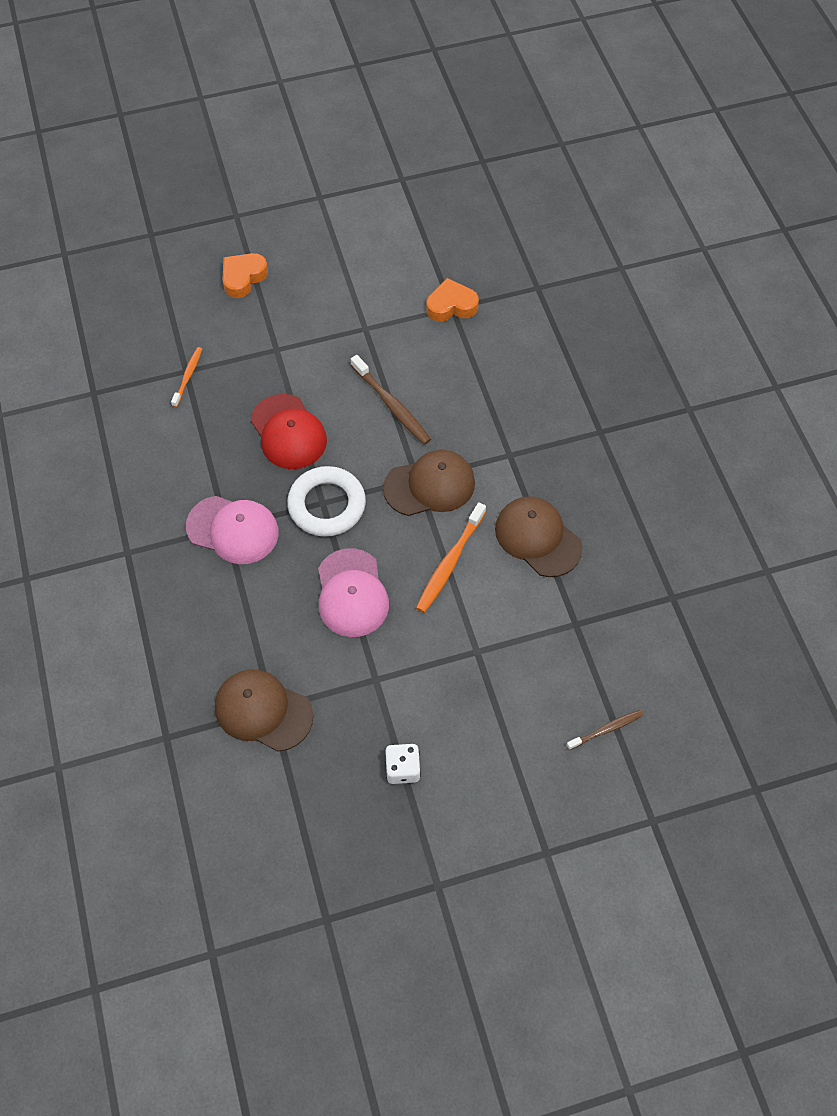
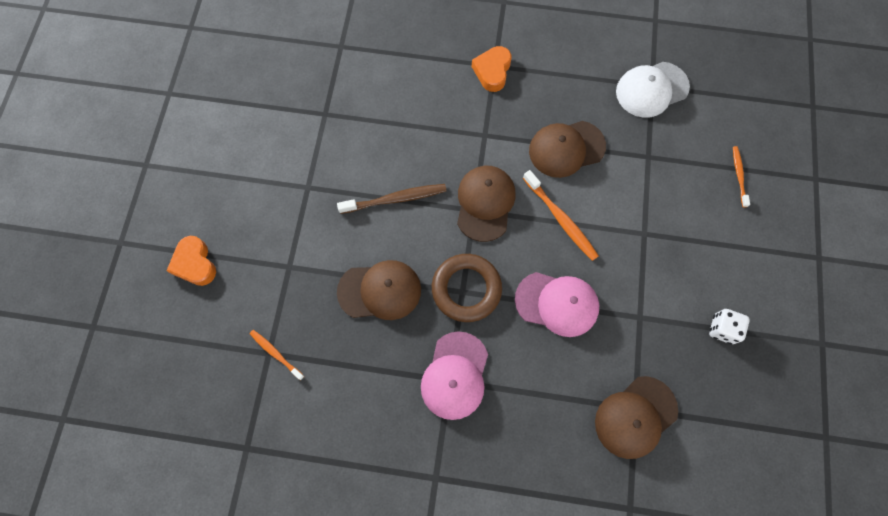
camera: 65 degrees left, 10 degrees up
pink cap [186,496,279,564] -> pink cap turned 150 degrees clockwise [421,331,488,420]
red cap [251,394,327,469] -> brown cap [337,260,421,320]
white ring [287,466,366,537] -> brown ring [432,254,502,322]
orange heart [426,278,479,322] -> orange heart moved to [472,46,511,92]
brown toothbrush [566,710,644,750] -> orange toothbrush [733,146,750,207]
none -> white cap [616,62,690,118]

